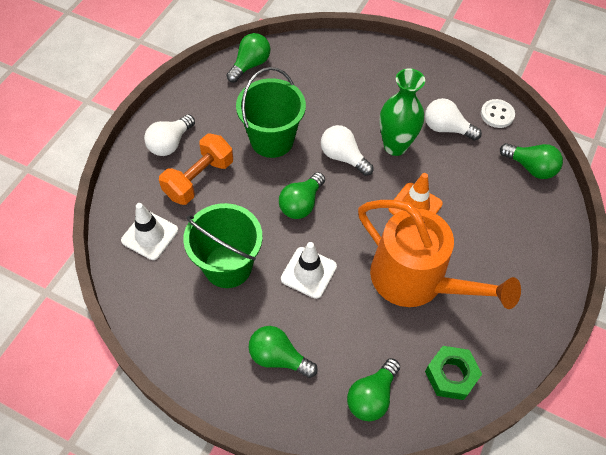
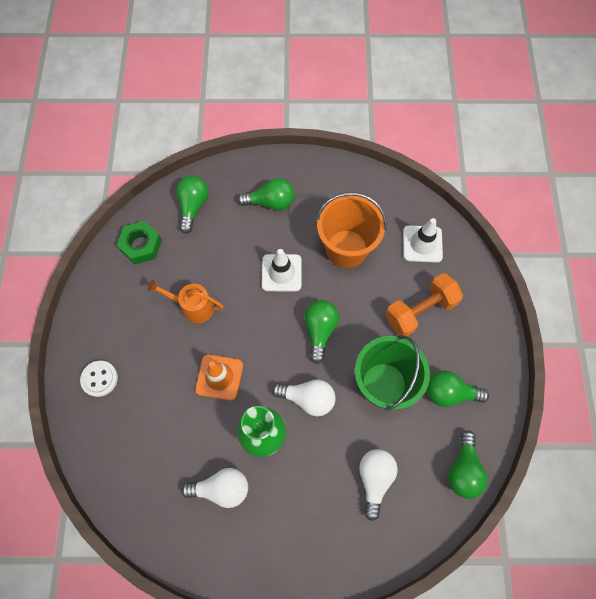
camera: 155 degrees right, 10 degrees up
white light bulb [144,114,195,156] -> white light bulb moved to [359,449,398,521]
orange dumbbell [159,134,233,205] -> orange dumbbell turned 45 degrees clockwise [386,273,463,336]
green bucket [183,203,263,288] -> orange bucket [316,192,387,268]
orange watering can [358,200,521,309] -> orange watering can [147,280,224,323], size x0.49
white button [481,99,515,128] -> white button moved to [80,360,118,397]
green light bulb [500,143,563,179] -> green light bulb moved to [427,370,489,407]

